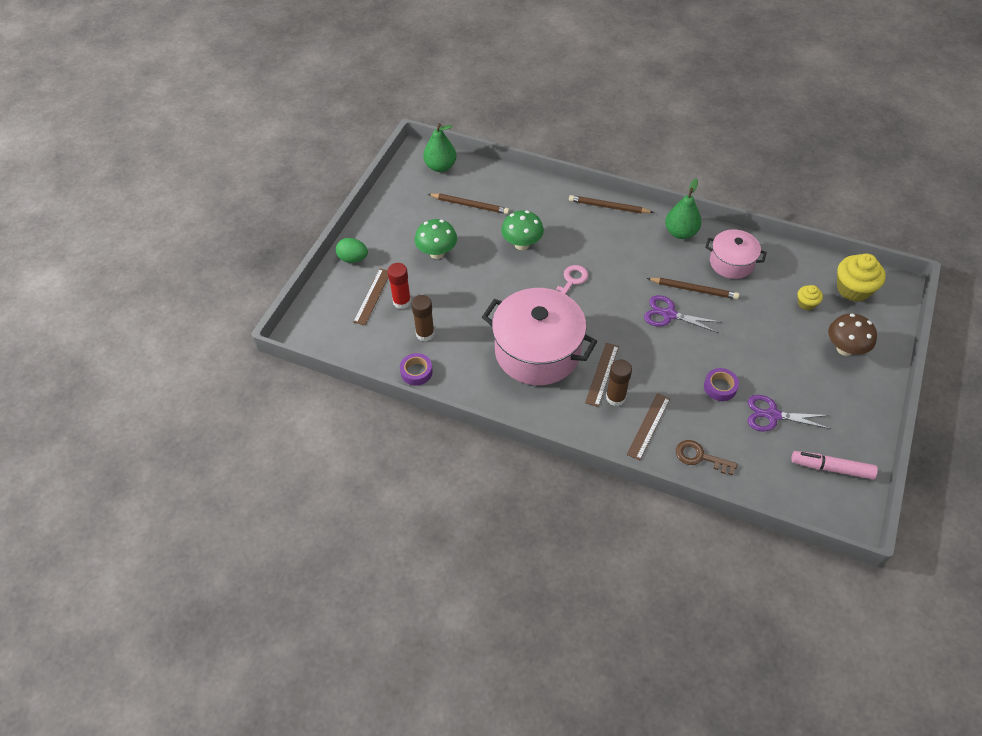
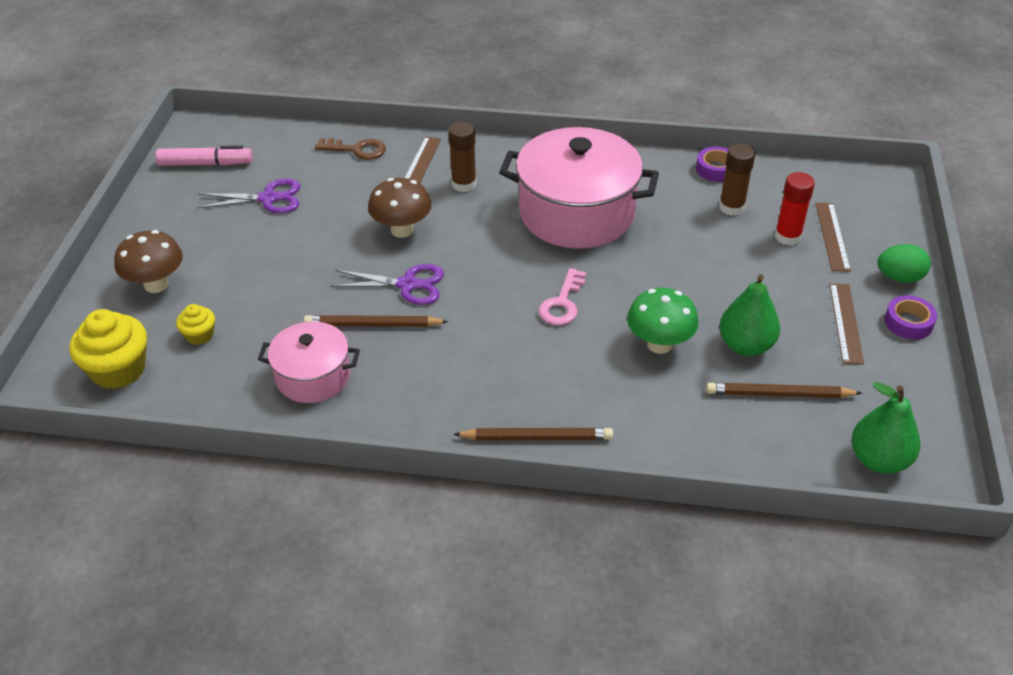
camera: 165 degrees right, 10 degrees down
green mushroom [415,219,457,259] -> none
brown ruler [585,343,619,407] -> brown ruler moved to [830,283,864,365]
green pear [665,178,701,239] -> green pear moved to [719,274,780,356]
purple tape [704,368,739,401] -> purple tape moved to [885,295,937,340]
none -> brown mushroom [368,178,432,238]

